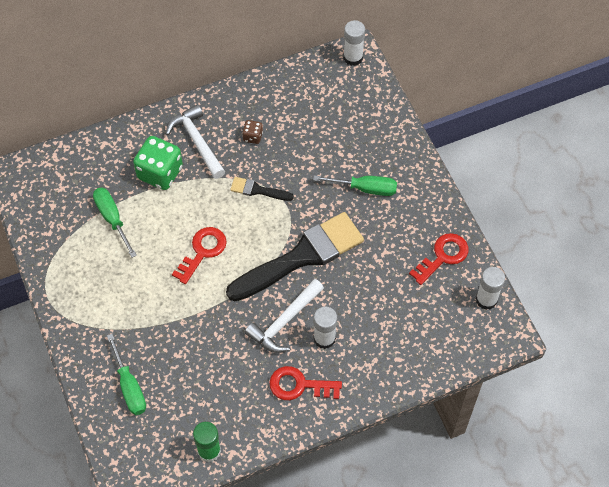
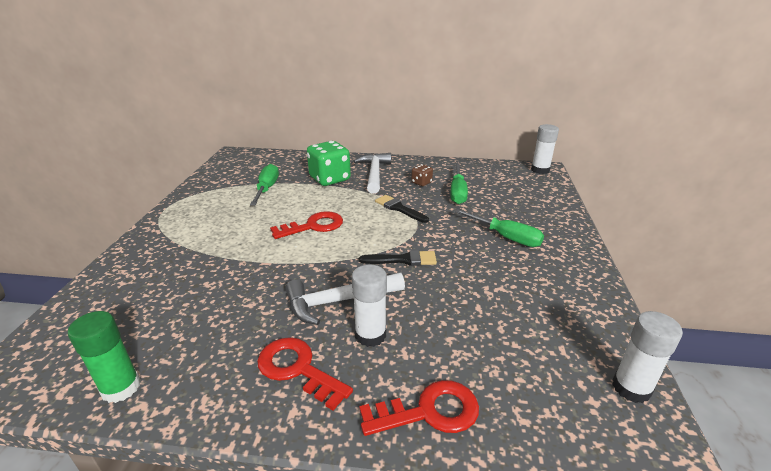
camera: 30 degrees right, 30 degrees down
green screwdriver [107,334,146,415] -> green screwdriver moved to [451,164,468,204]
black brush [226,212,364,301] -> black brush [359,250,437,266], size x0.44
red key [409,233,469,285] -> red key moved to [359,380,479,436]

